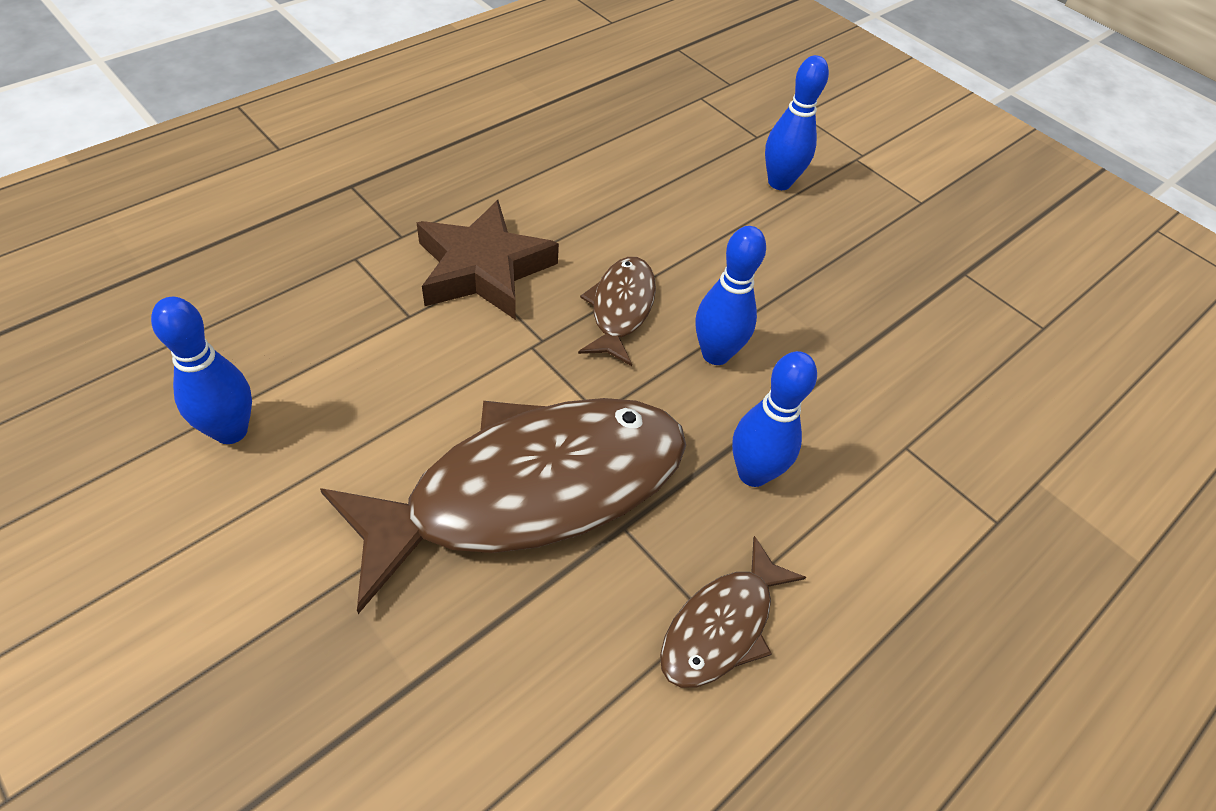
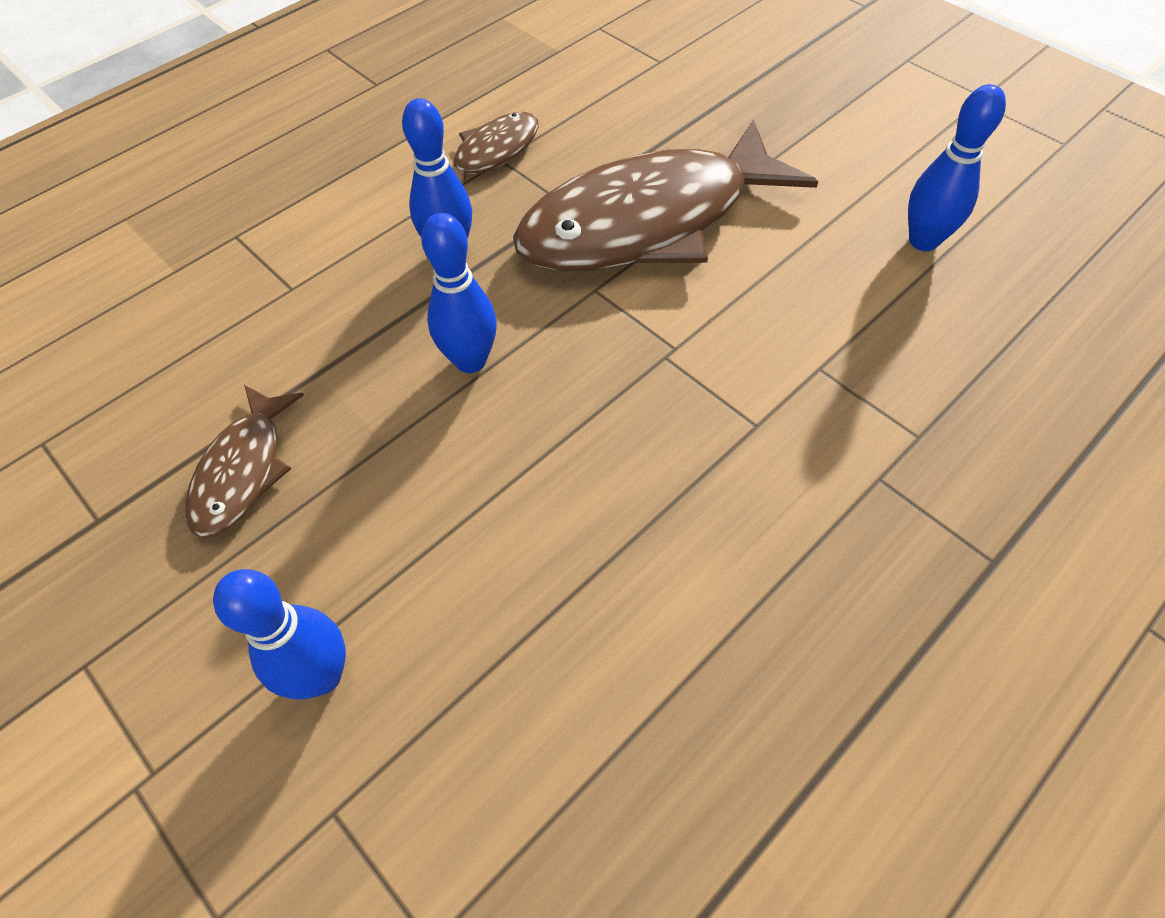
camera: 175 degrees left, 5 degrees up
brown star [416,200,559,320] -> none
brown fish [578,257,656,366] -> brown fish moved to [185,385,304,538]

